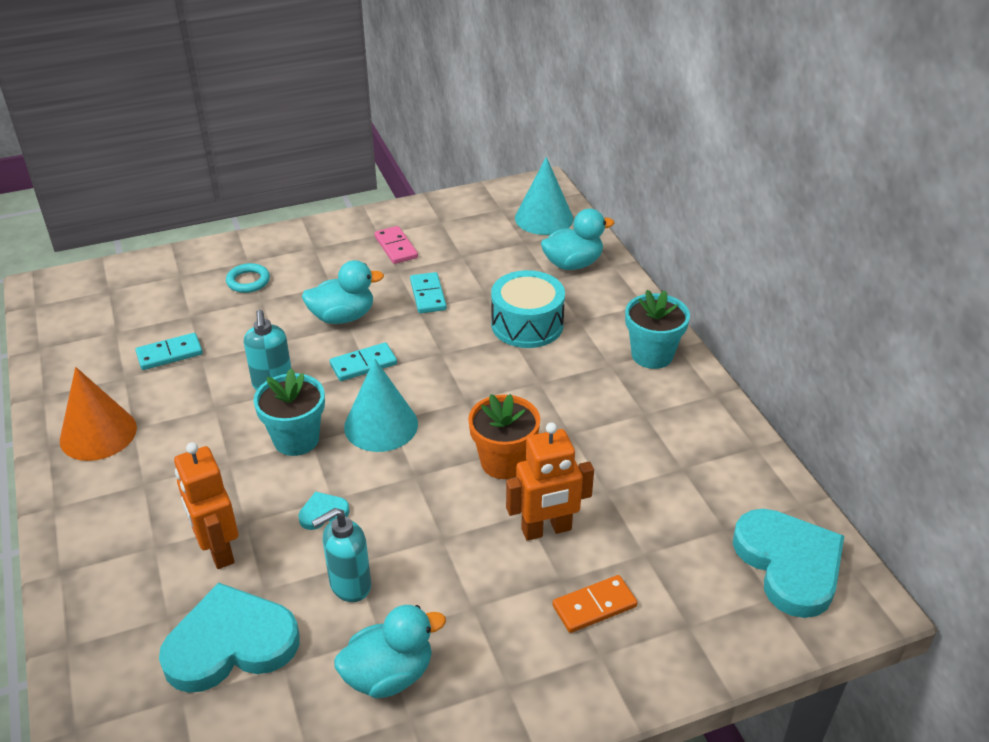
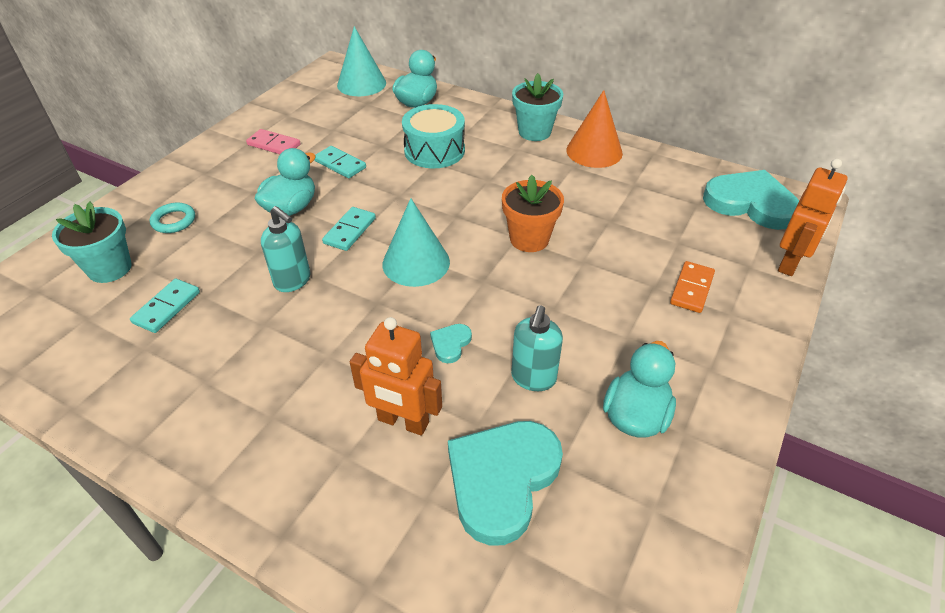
camera: 40 degrees left, 5 degrees up
orange cone [60,367,137,461] -> orange cone moved to [566,90,623,168]
turquoise flower pot [253,369,325,456] -> turquoise flower pot moved to [52,201,132,283]
orange robot [506,422,594,541] -> orange robot moved to [778,159,848,276]

